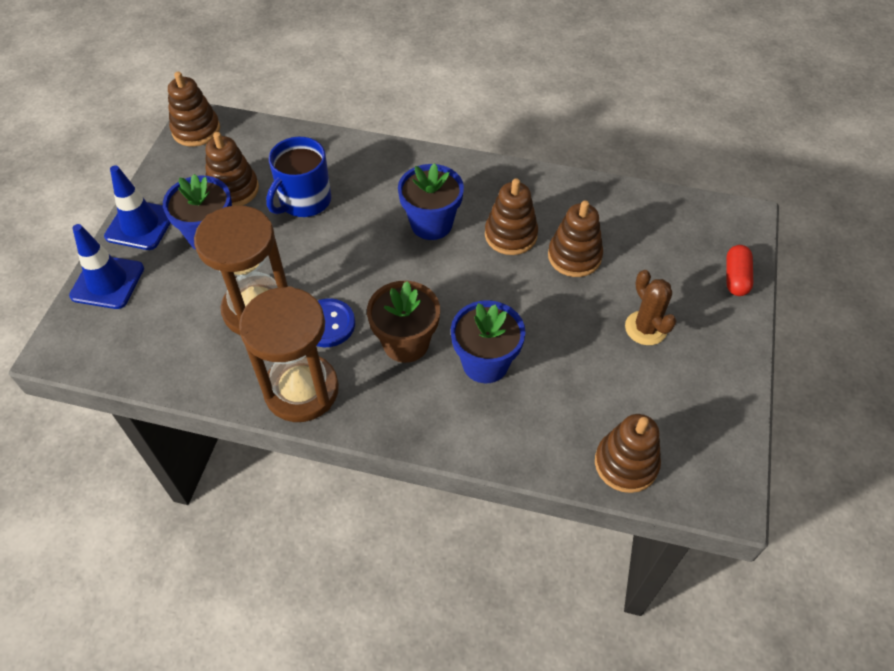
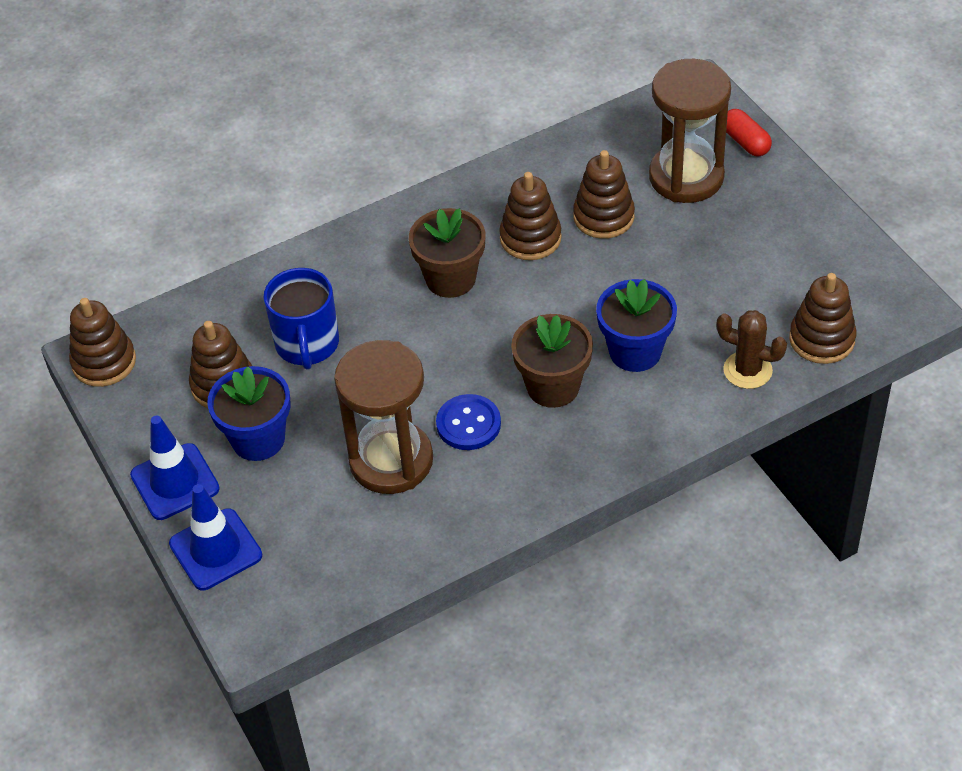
camera: 40 degrees left, 5 degrees down
brown hourglass [239,286,339,422] -> brown hourglass moved to [649,59,731,203]
blue flower pot [398,163,464,240] -> brown flower pot [409,208,485,298]
brown cactus [625,270,676,345] -> brown cactus moved to [716,310,787,389]

